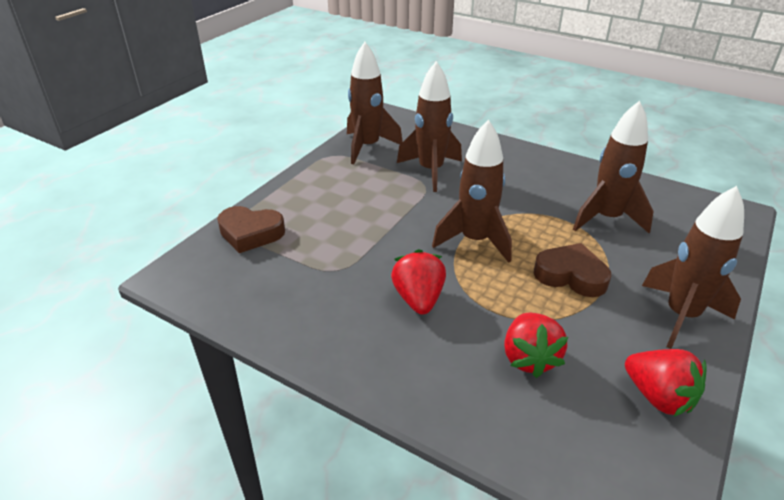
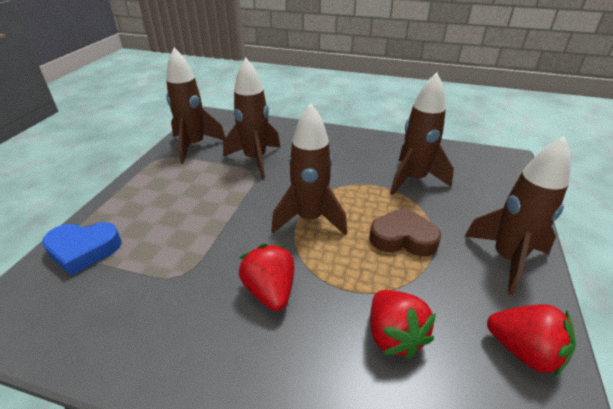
camera: 15 degrees left, 0 degrees up
brown heart [217,206,285,253] -> blue heart [42,222,122,276]

